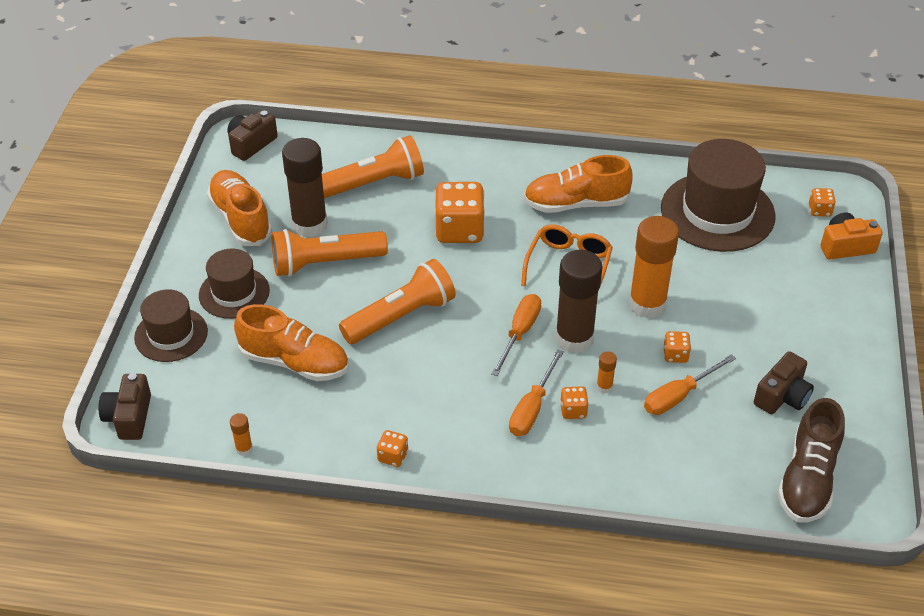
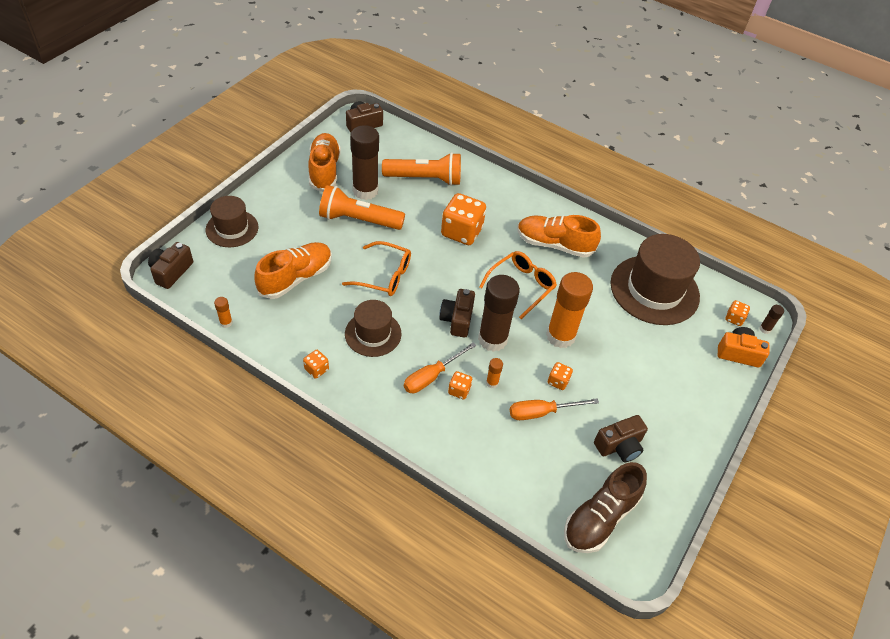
camera: 20 degrees right, 5 degrees up
brown hat [199,248,270,319] -> brown hat moved to [345,300,402,357]
orange shoe [234,304,349,381] -> orange shoe turned 90 degrees counterclockwise [254,242,332,299]
orange flashlight [339,259,456,344] -> orange glasses [342,241,411,296]
orange screwdriver [491,294,541,376] -> brown camera [440,289,475,338]
none -> brown glue stick [760,305,784,334]

